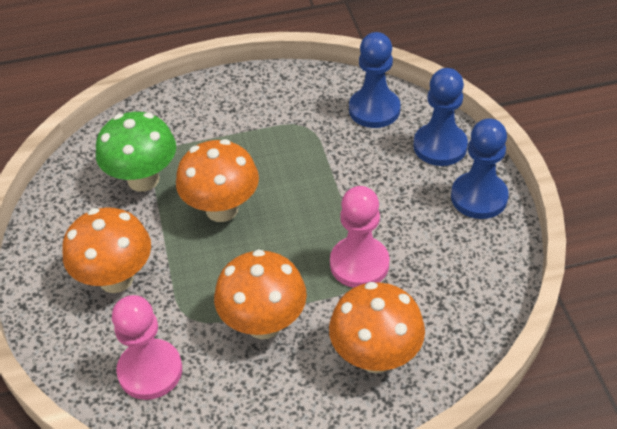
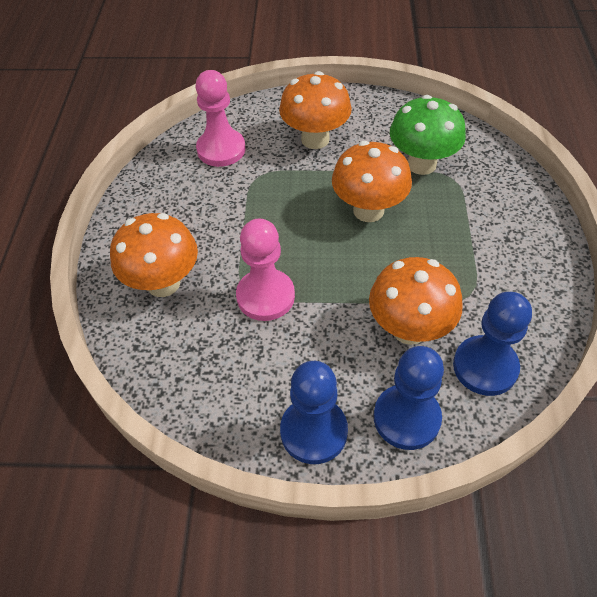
camera: 105 degrees right, 5 degrees up
orange mushroom [214,249,307,339] -> orange mushroom moved to [369,257,463,345]

